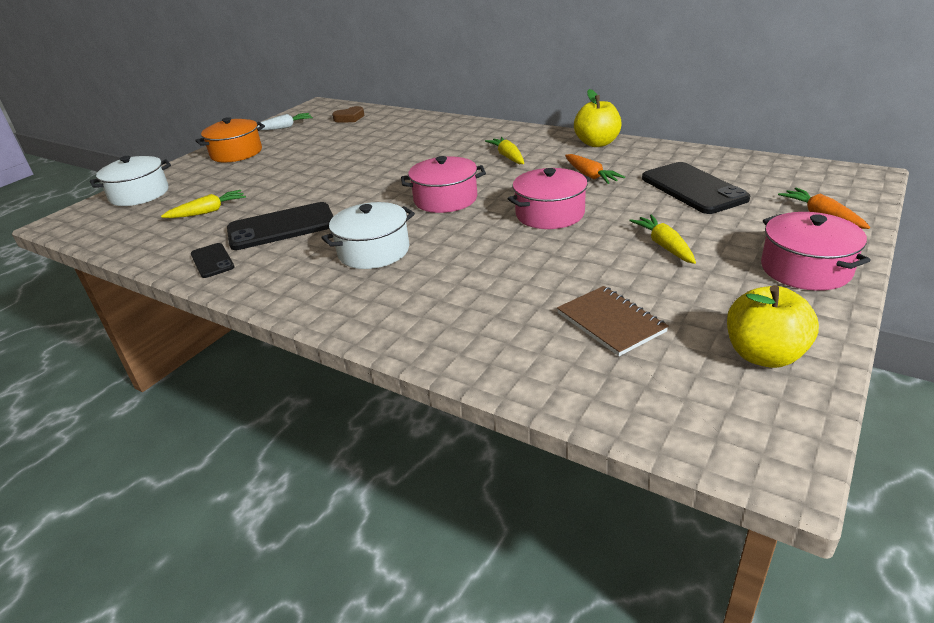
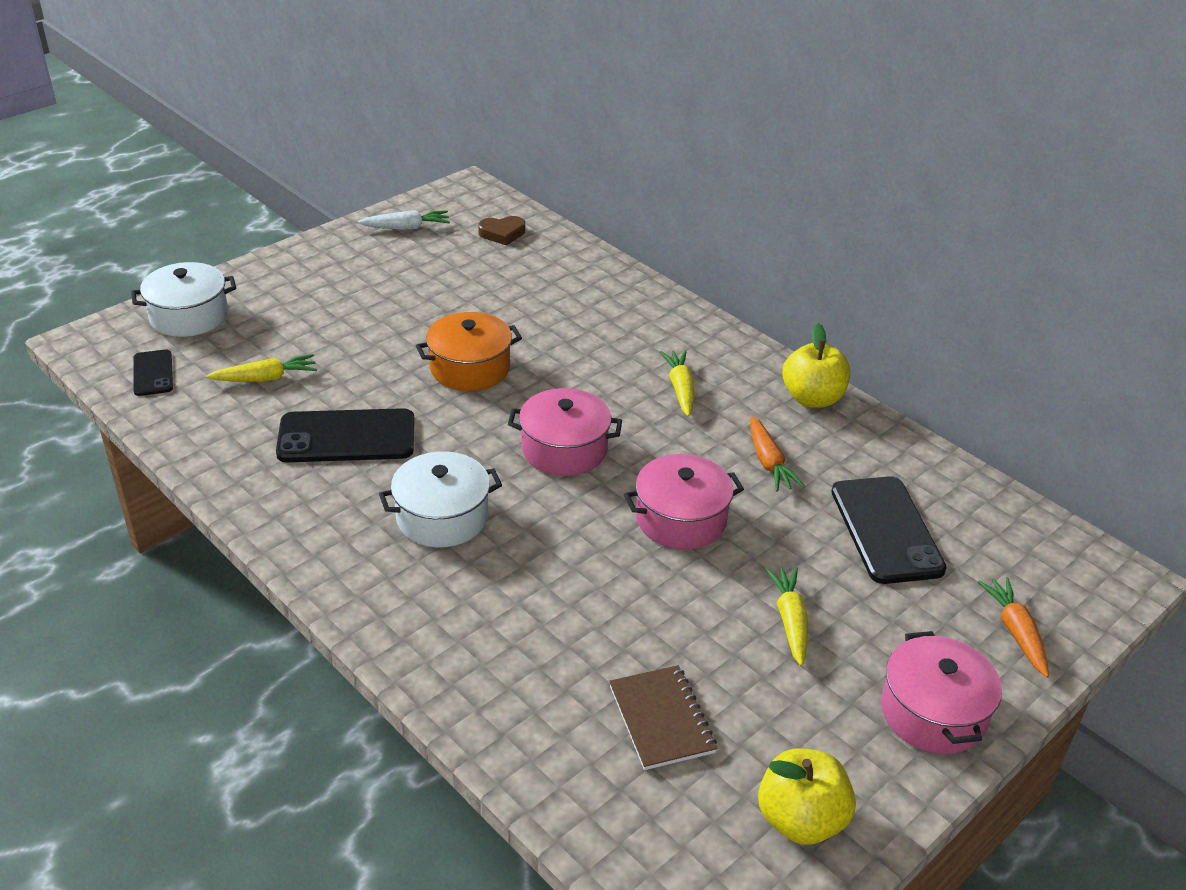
camera: 10 degrees right, 5 degrees up
black phone [191,243,235,278] -> black phone moved to [133,349,173,396]
orange pot [195,117,265,162] -> orange pot moved to [416,312,522,391]

